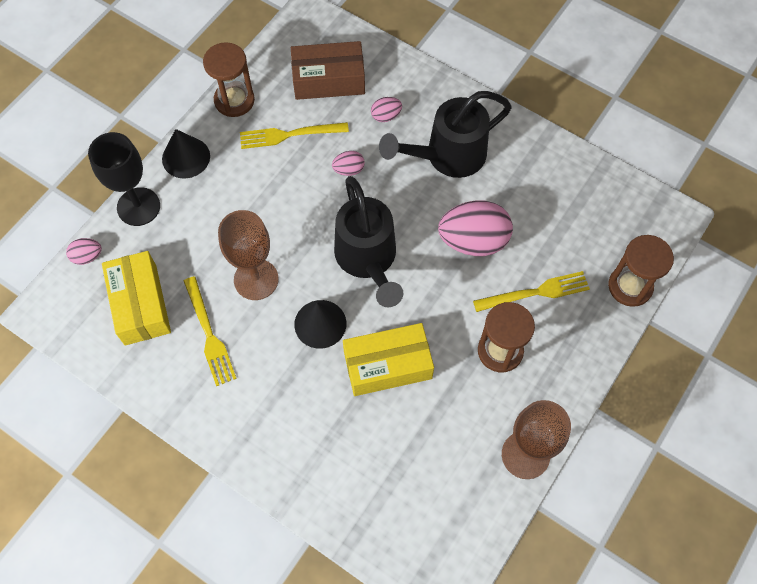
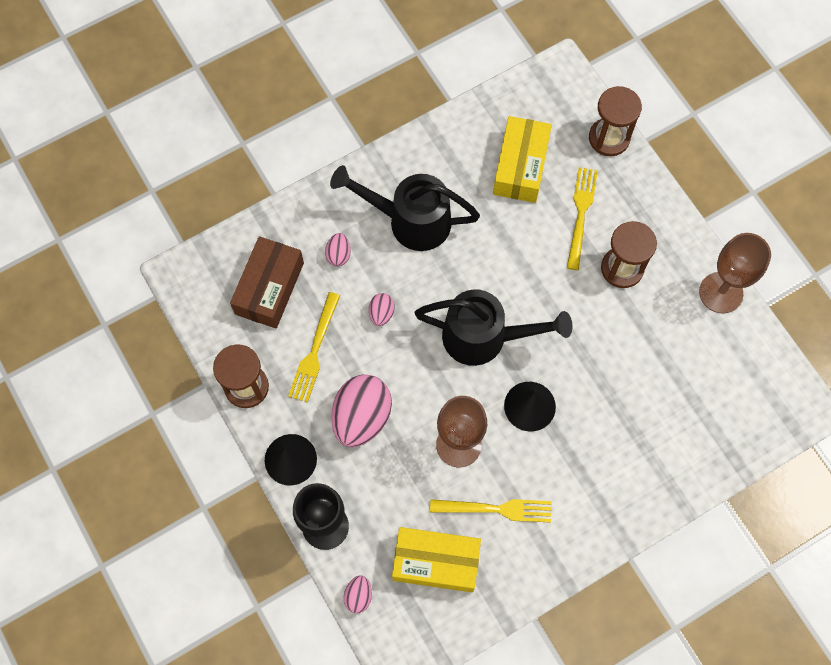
camera: 65 degrees left, 5 degrees up
yellow box [343,323,434,396] -> yellow box moved to [493,116,552,203]
black watering can [379,91,512,178] -> black watering can turned 105 degrees clockwise [330,165,480,251]
pink egg [438,200,513,256] -> pink egg moved to [331,374,392,447]

